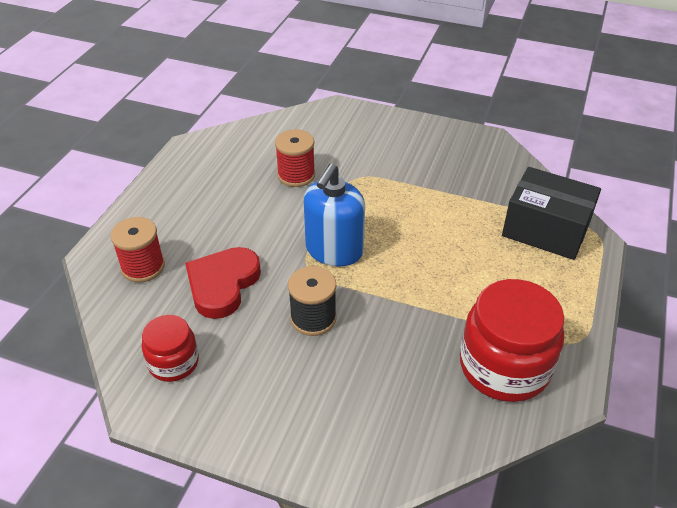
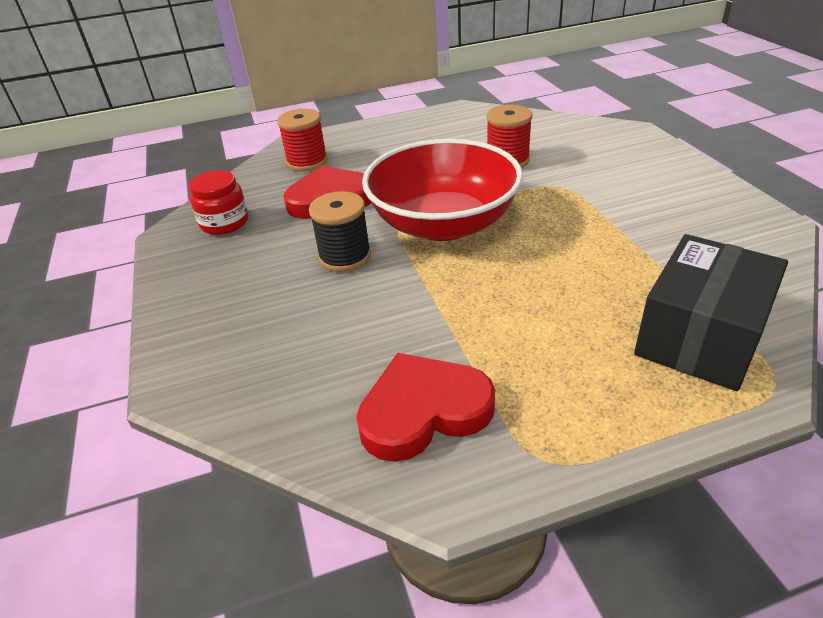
camera: 55 degrees right, 5 degrees down
blue soap dispenser [304,163,365,266] -> red bowl [362,139,523,241]
red jar [460,279,564,402] -> red heart [357,353,495,462]
black box [502,167,601,260] -> black box turned 45 degrees clockwise [634,234,788,391]

